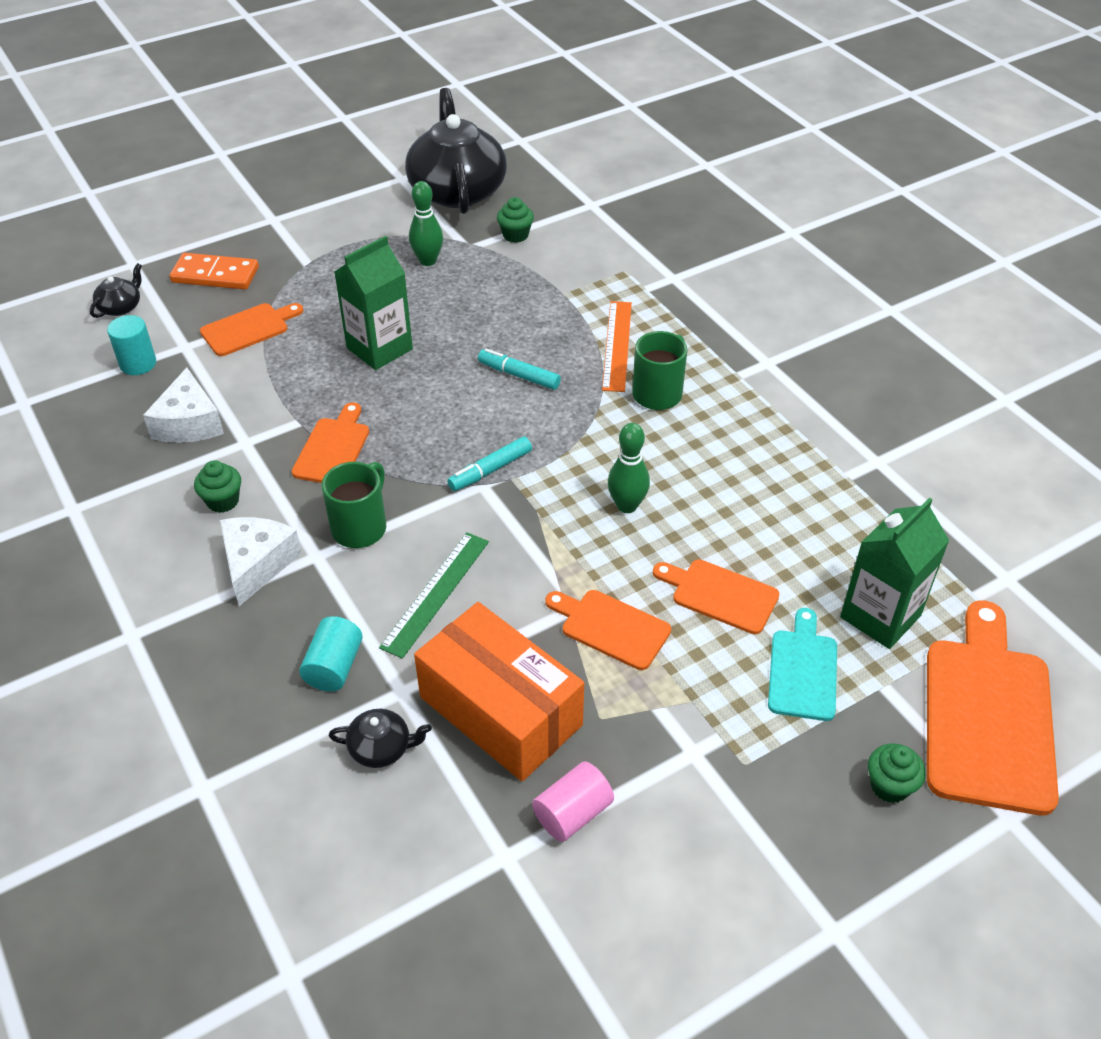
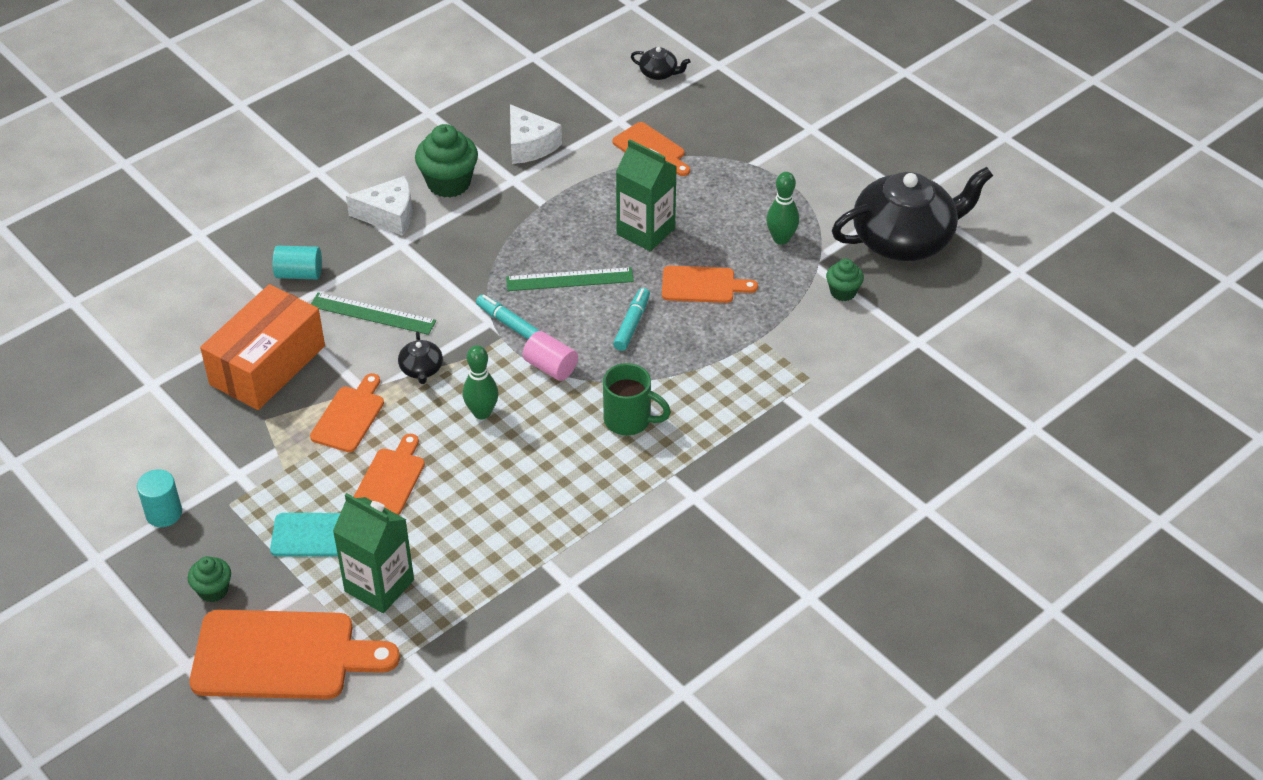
camera: 80 degrees right, 0 degrees up
turquoise cylinder [107,315,156,375] -> turquoise cylinder moved to [137,469,182,527]
white cheese [143,367,224,443] -> white cheese turned 105 degrees counterclockwise [510,104,562,164]
orange domino [170,253,259,289] -> none
green cupcake [194,460,241,513] -> green cupcake [415,124,478,198], size x1.76
orange cutting board [292,402,369,483] -> orange cutting board moved to [662,266,758,303]
green mug [322,462,386,548] -> none
black teapot [329,709,432,768] -> black teapot moved to [398,331,443,384]
pink cylinder [532,762,614,842] -> pink cylinder moved to [523,331,578,381]
orange ruler [602,301,632,392] -> none
none -> green ruler [506,267,634,291]

